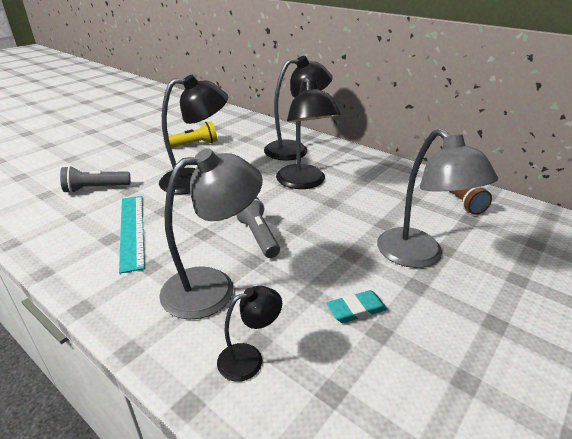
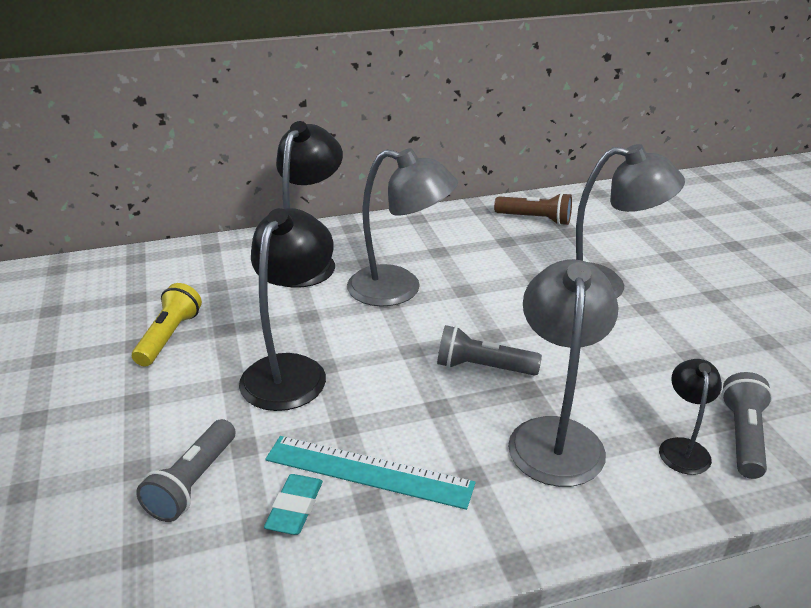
camera: 55 degrees left, 0 degrees up
black lamp [276,78,341,189] -> grey lamp [347,148,458,307]
turquoise eraser [326,290,388,323] -> turquoise eraser moved to [264,474,323,535]
none -> grey flashlight [721,372,773,479]

